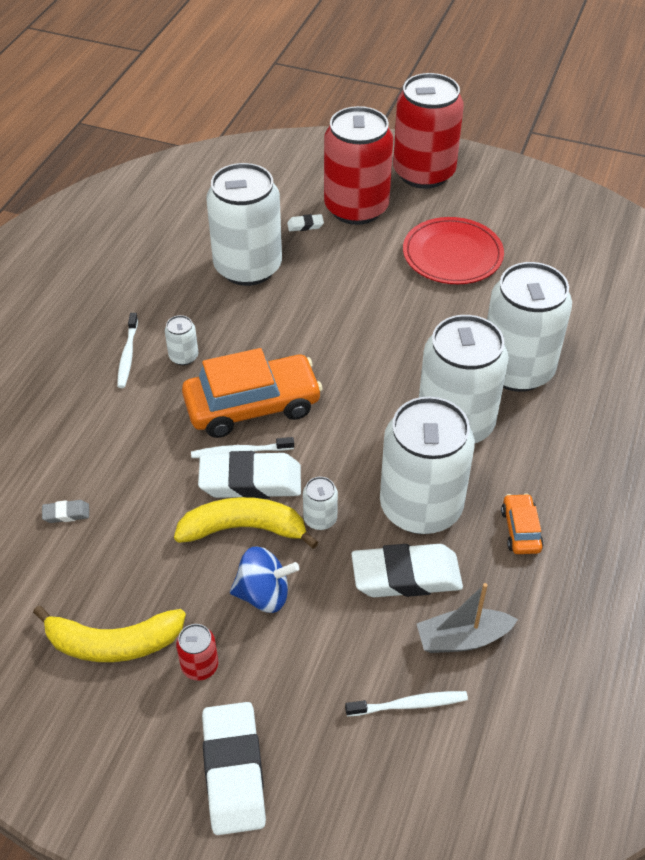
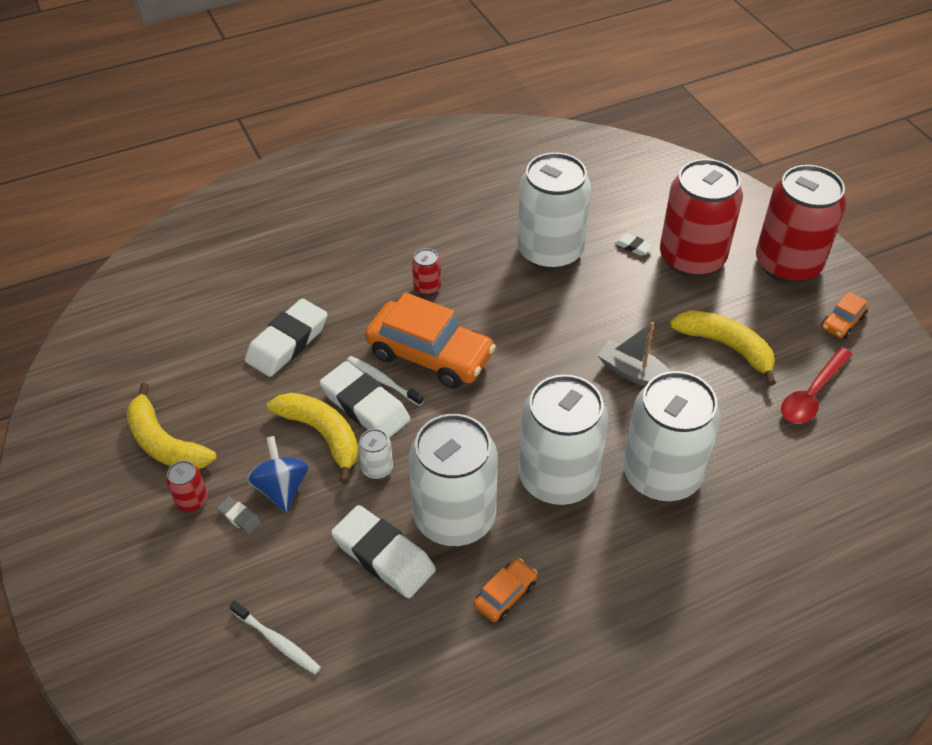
camera: 45 degrees right, 0 degrees up
grey eraser [42,500,89,523] -> grey eraser moved to [216,496,261,534]
white toothbrush [117,313,138,388] -> none
white can [165,315,198,365] -> red can [412,248,441,295]
white eraser [202,702,266,835] -> white eraser moved to [245,299,327,377]
blue spinning top [230,546,299,613] -> blue spinning top turned 150 degrees counterclockwise [247,436,309,512]
red plate [403,217,504,284] -> yellow banana [670,310,776,386]
grey boat [417,583,518,653] -> grey boat moved to [598,322,671,386]
none -> red spoon [781,347,853,424]
none -> orange car [821,292,869,339]

